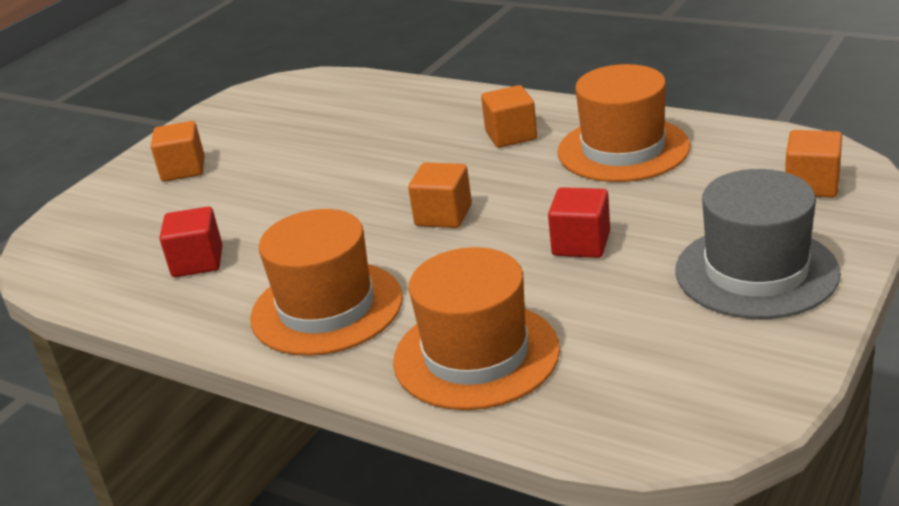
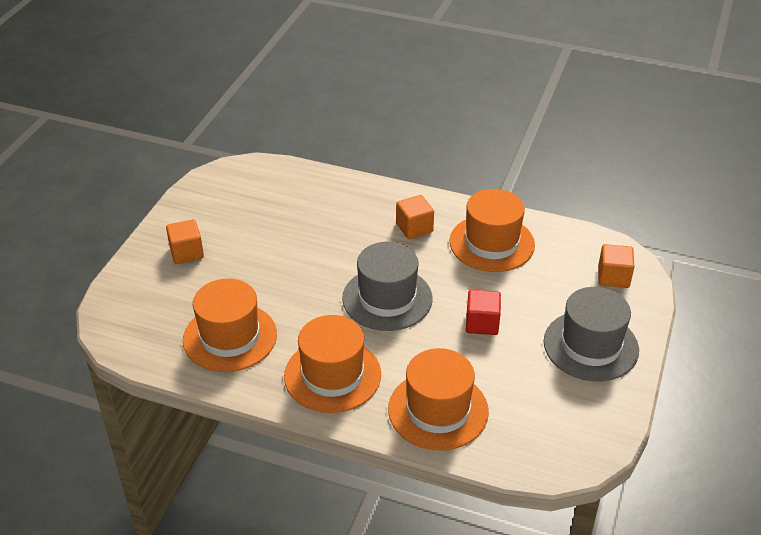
camera: 15 degrees left, 10 degrees up
red cube [160,207,222,277] -> orange hat [183,278,277,372]
orange cube [408,162,472,228] -> grey hat [342,242,433,331]

